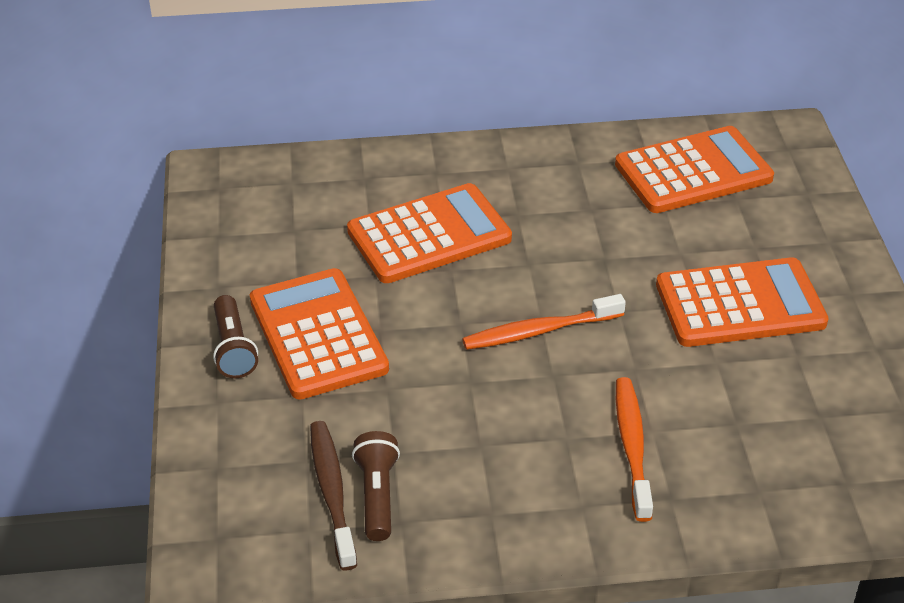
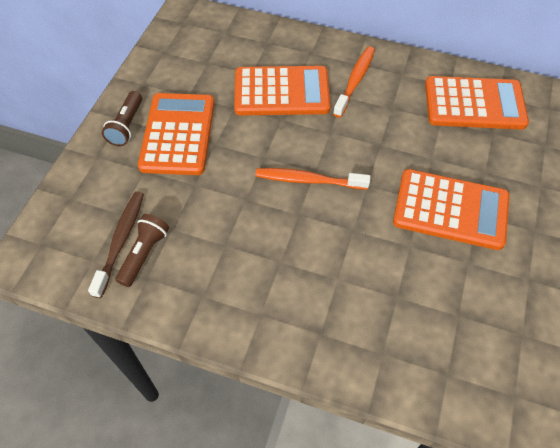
camera: 25 degrees right, 15 degrees up
orange toothbrush [616,377,653,522] -> orange toothbrush moved to [333,46,375,118]

